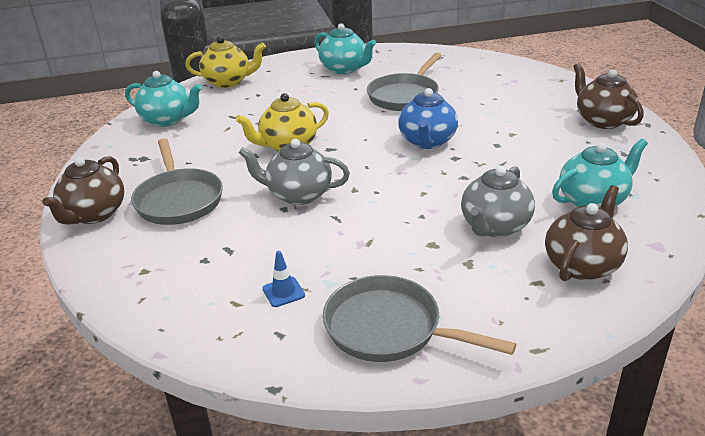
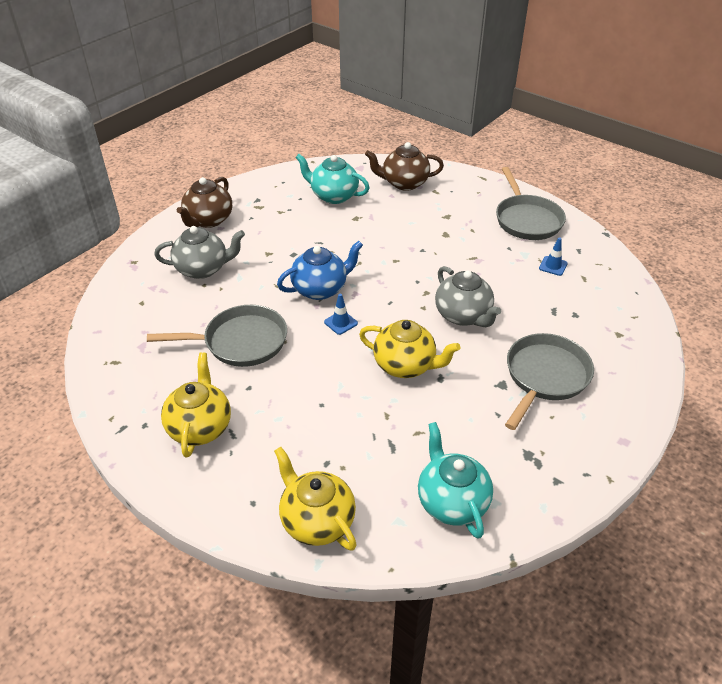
camera: 130 degrees left, 10 degrees up
brown teapot [42,156,124,224] -> none
turquoise teapot [314,23,376,74] -> yellow teapot [161,352,231,458]
grey teapot [461,166,535,237] -> grey teapot moved to [154,226,245,279]
none -> blue traffic cone [324,294,358,335]

